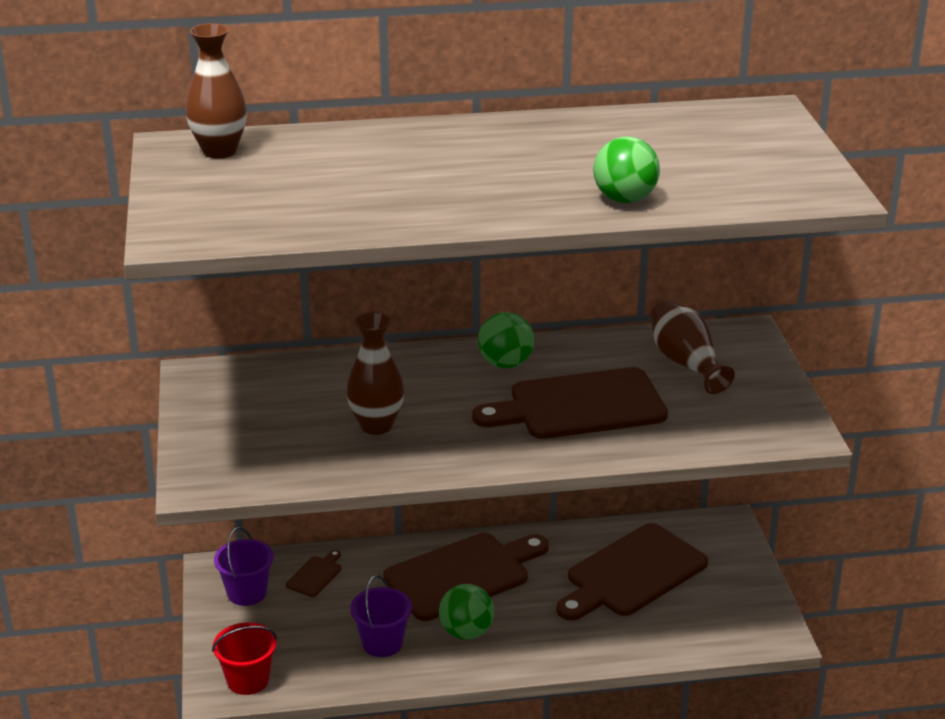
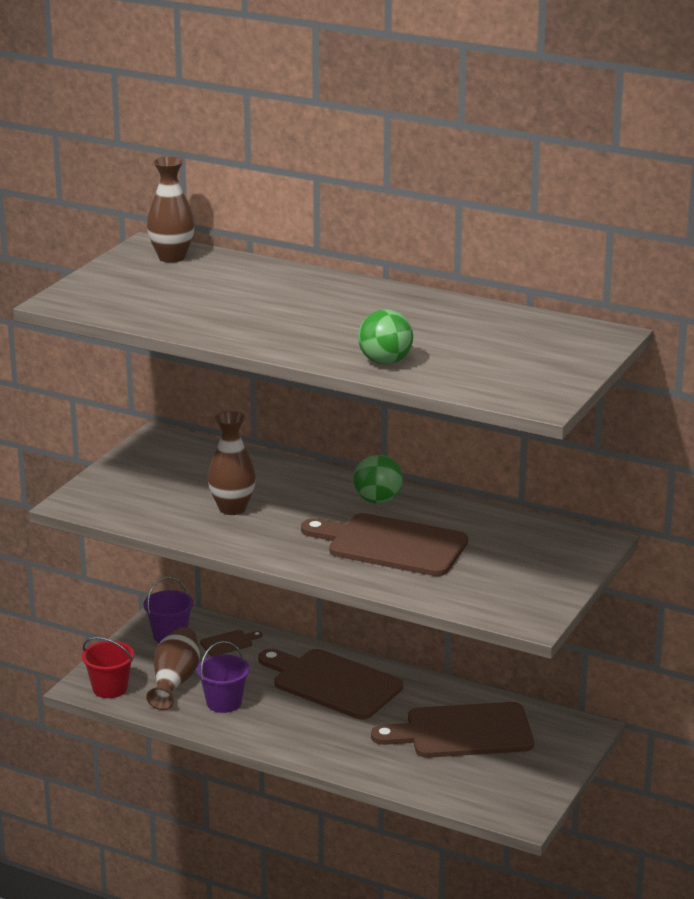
camera: 35 degrees right, 5 degrees down
brown cutting board [383,533,549,621] -> brown cutting board turned 150 degrees counterclockwise [258,649,403,719]
green ball [439,584,494,640] -> none
brown vase [650,300,735,394] -> brown vase moved to [146,627,200,710]

